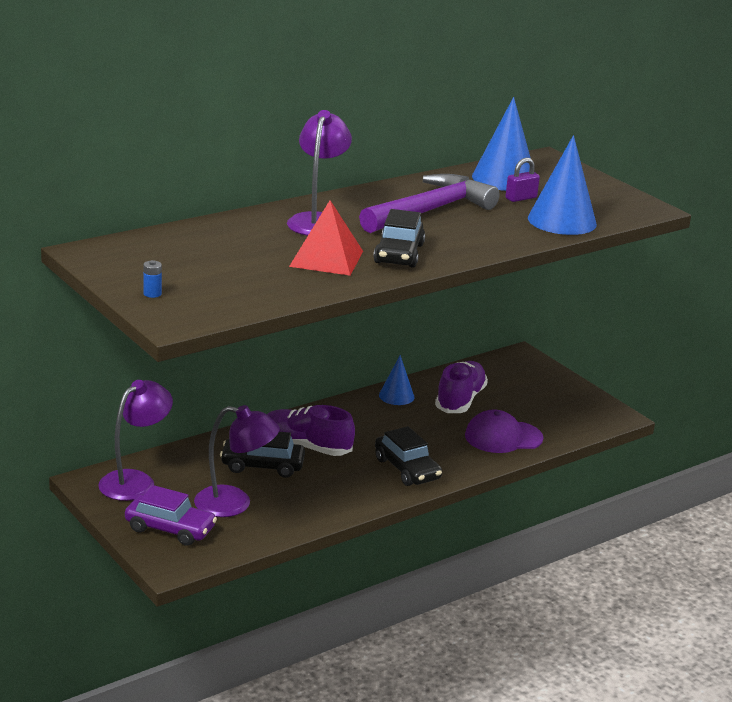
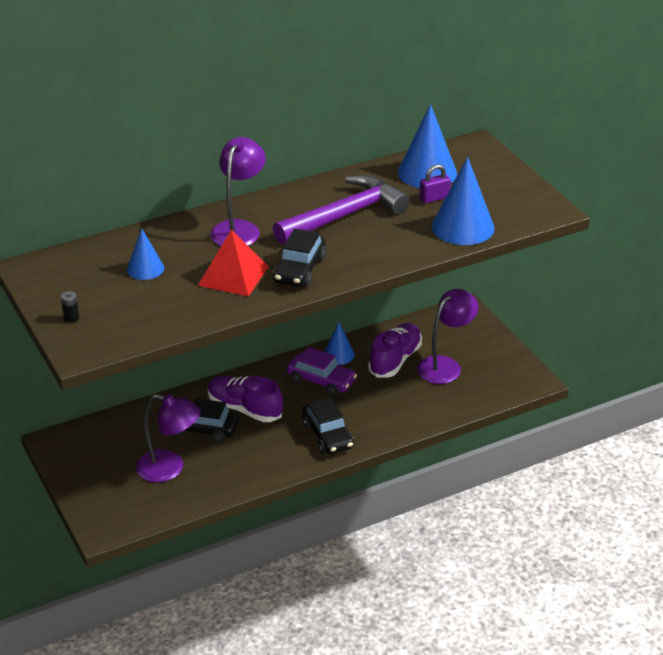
camera: 10 degrees right, 10 degrees up
purple lamp [98,380,173,501] -> purple lamp moved to [417,289,478,384]
purple car [125,485,217,546] -> purple car moved to [287,347,357,396]
blue battery [143,260,162,298] -> black battery [61,291,79,323]
purple cap [465,409,543,453] -> none
none -> blue cone [127,229,164,280]

